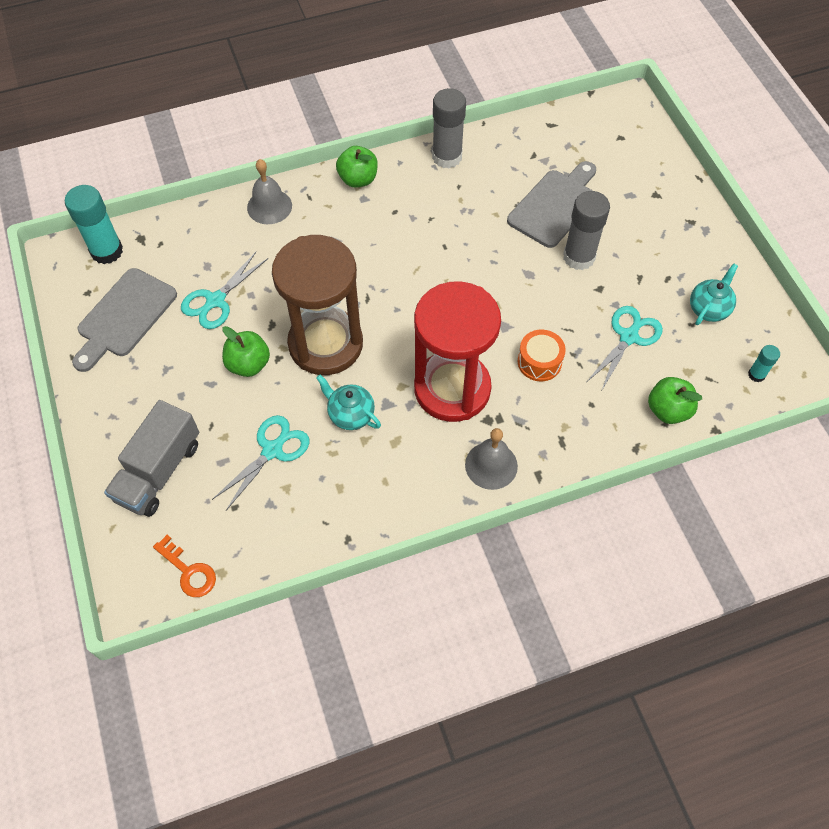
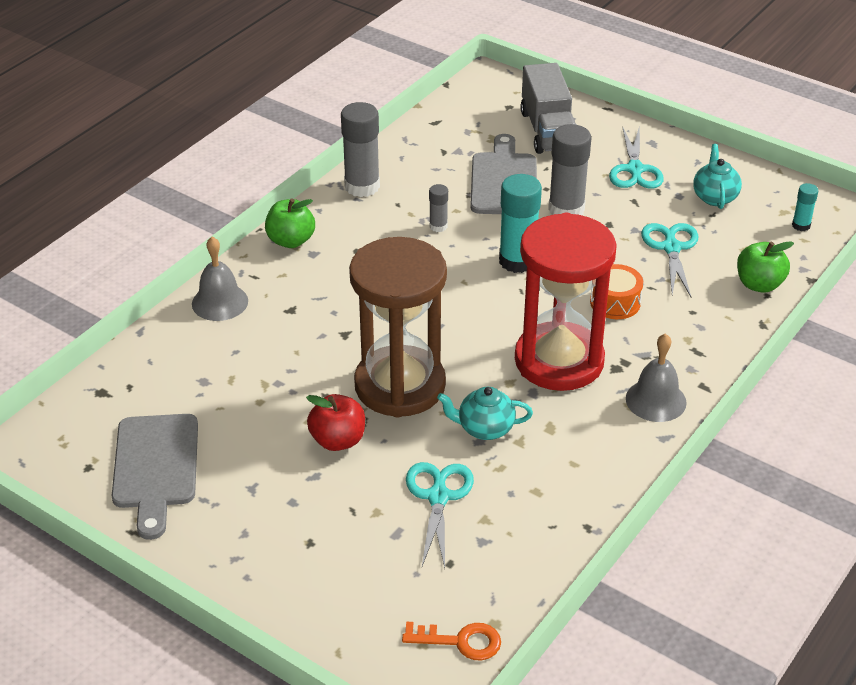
camera: 35 degrees left, 20 degrees down
turquoise glue stick [65,185,123,264] -> turquoise glue stick moved to [499,174,542,273]
grey truck [104,400,199,517] -> grey truck moved to [520,63,576,154]
turquoise scissors [181,252,268,329] -> turquoise scissors moved to [609,125,664,189]
green apple [222,326,270,377] -> red apple [306,394,365,451]
none -> grey glue stick [429,184,448,232]

